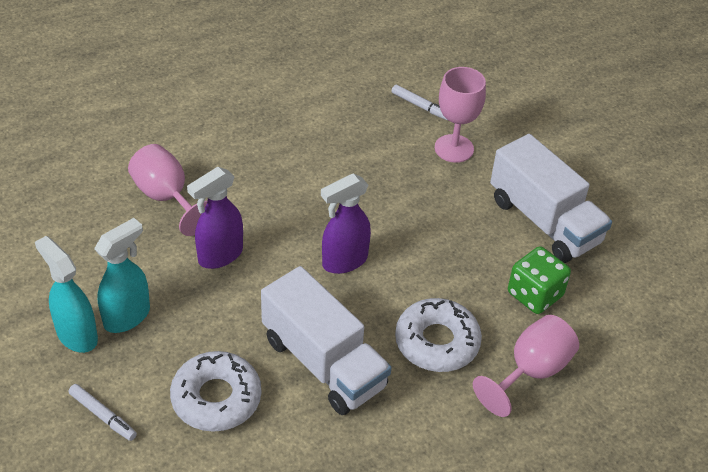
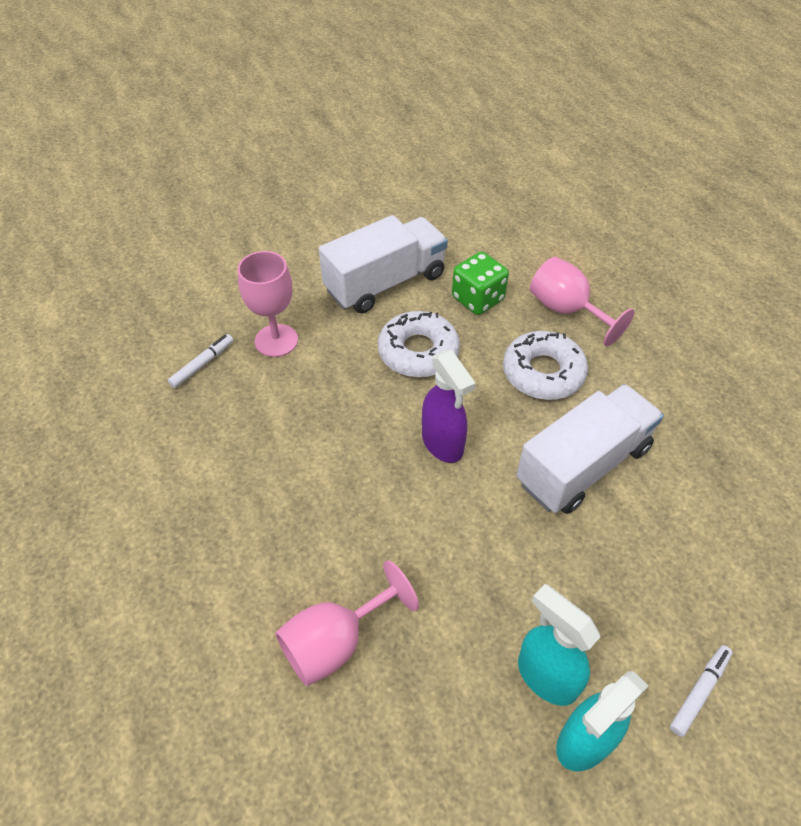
camera: 85 degrees left, 5 degrees up
white donut [170,351,261,432] -> white donut moved to [378,311,460,378]
purple spray bottle [187,167,243,269] -> none

